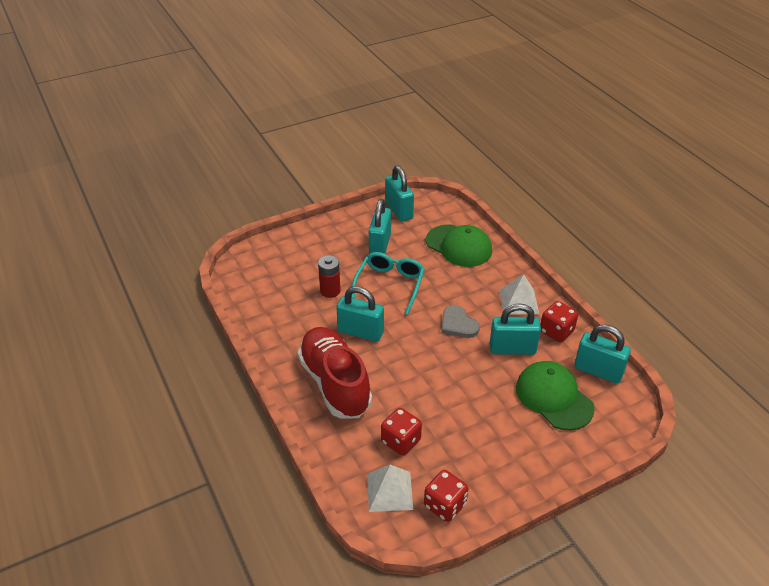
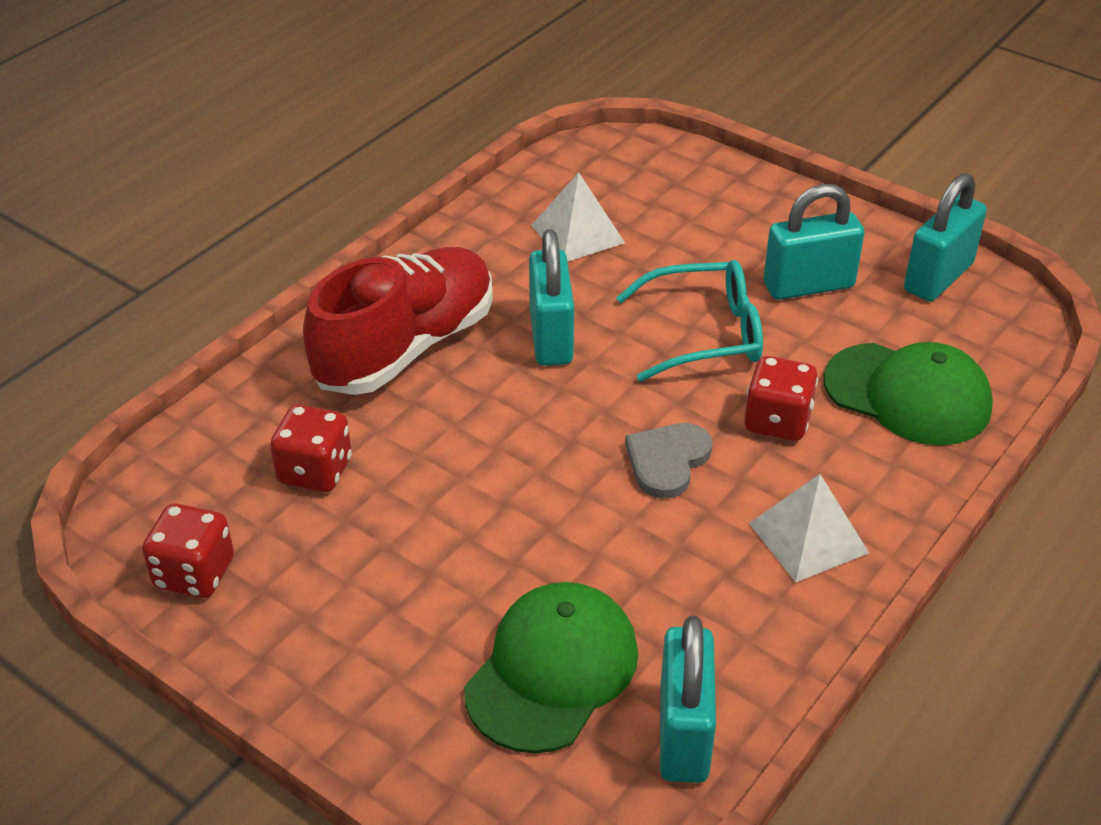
camera: 65 degrees right, 0 degrees up
red battery [318,255,341,298] -> none
white pyramid [367,465,413,512] -> white pyramid moved to [531,172,625,261]
green cap [426,224,492,267] -> green cap turned 75 degrees counterclockwise [824,342,993,446]
turquoise padlock [490,303,541,355] -> none
red dice [540,301,578,342] -> red dice moved to [744,356,818,441]

